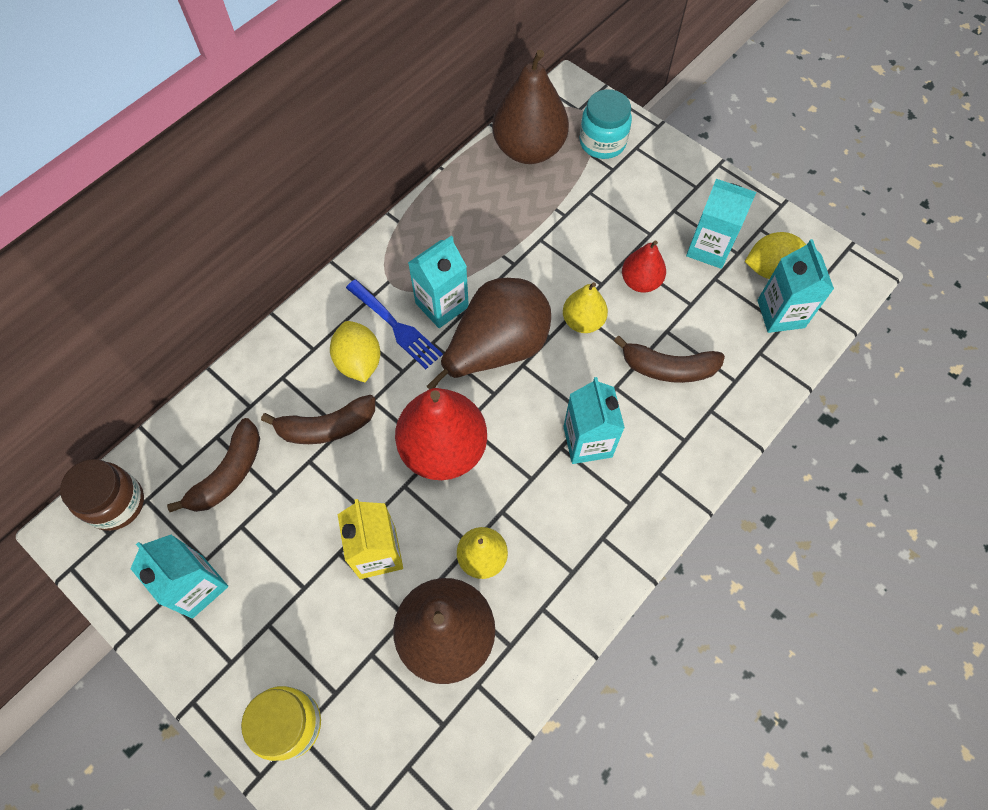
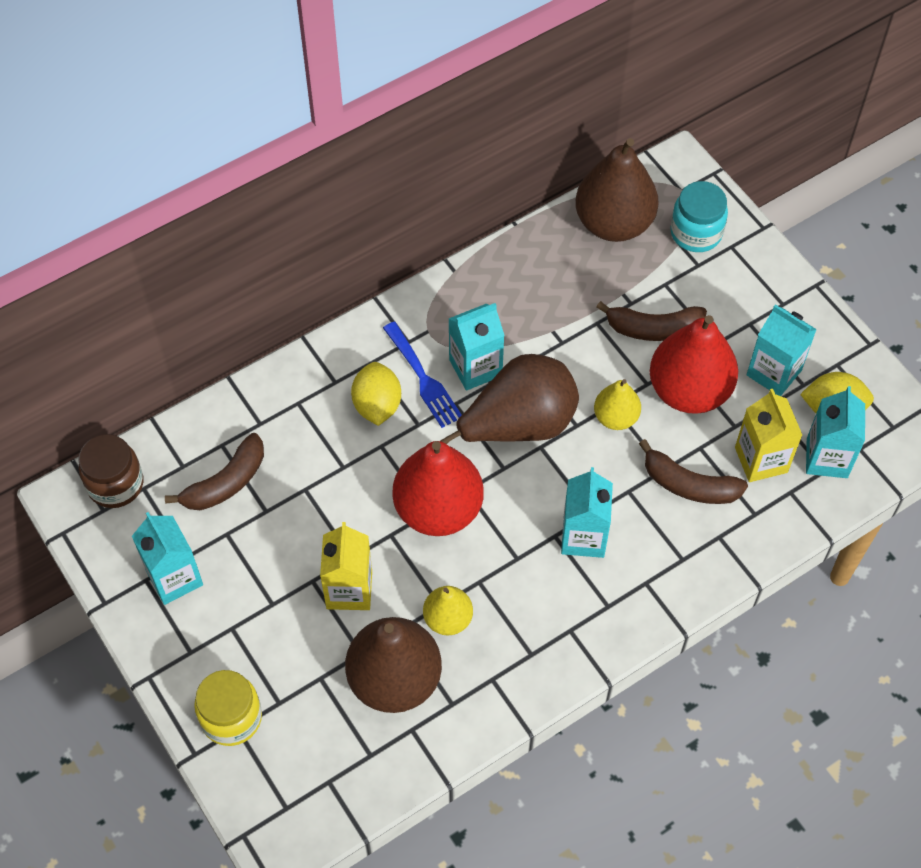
camera: 15 degrees right, 5 degrees down
brown banana [261,395,375,444] -> brown banana moved to [597,301,707,341]
red pear [622,241,666,292] -> red pear [650,315,738,414], size x1.86
none -> yellow carton [735,389,802,482]

